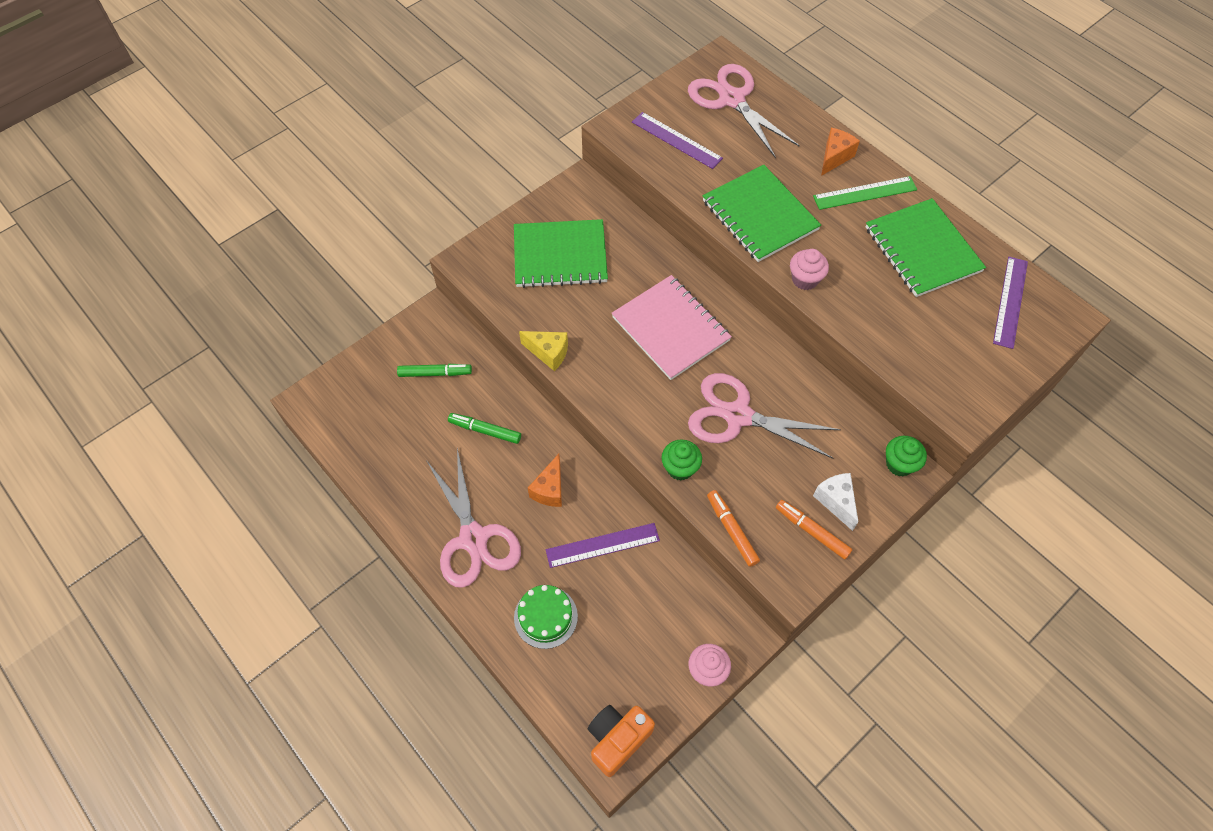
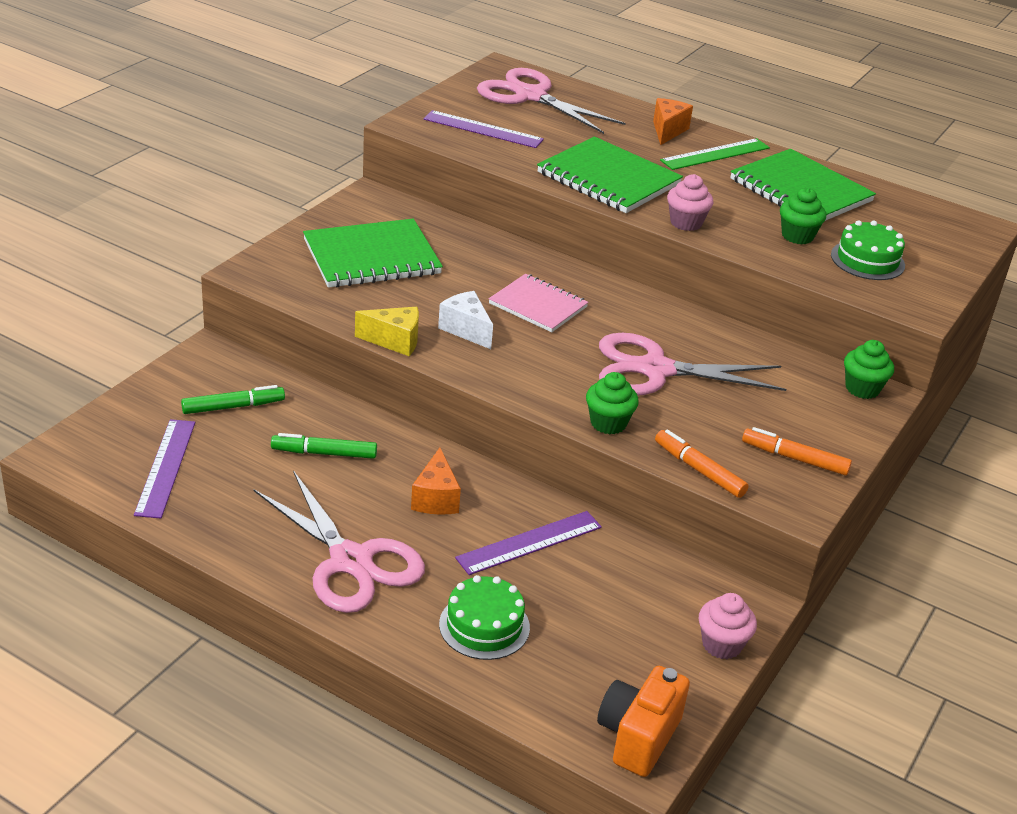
camera: 20 degrees left, 25 degrees down
pink notebook [612,275,732,380] -> pink notebook [489,274,589,332], size x0.65
white cheese [813,473,859,531] -> white cheese moved to [438,291,493,349]
purple ruler [993,257,1028,349] -> purple ruler moved to [134,419,195,518]
none -> green cupcake [780,188,826,245]
none -> green cake [831,220,905,280]

